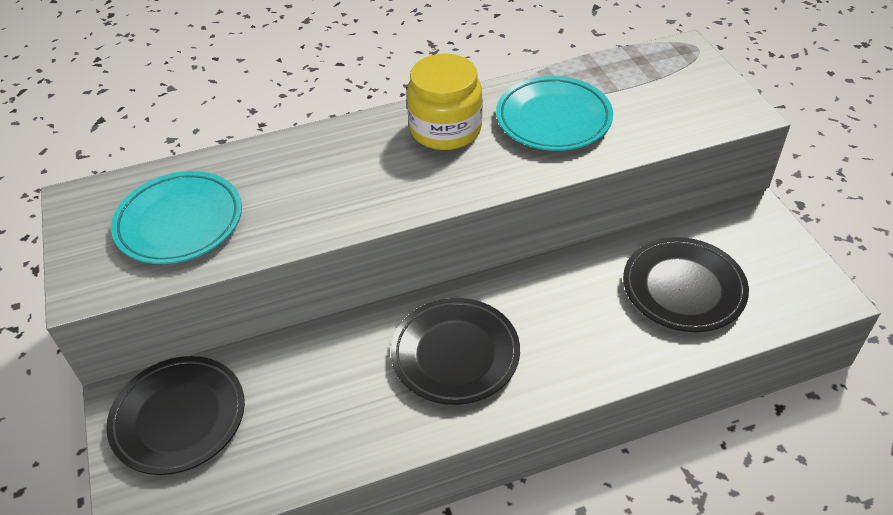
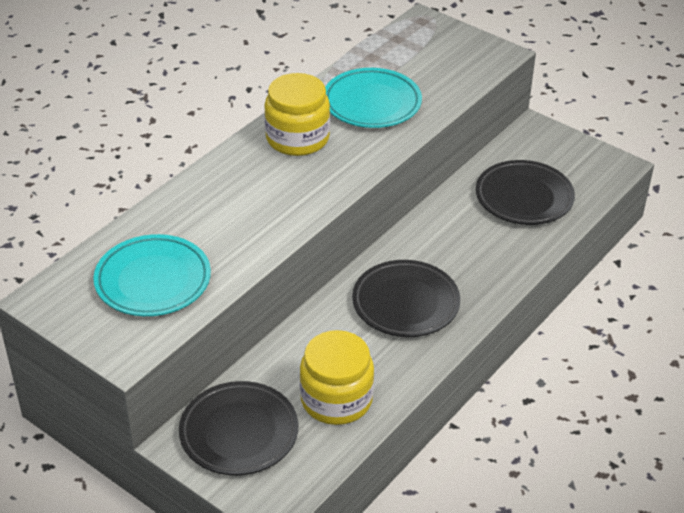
camera: 35 degrees left, 5 degrees down
none -> yellow jar [300,330,374,425]

